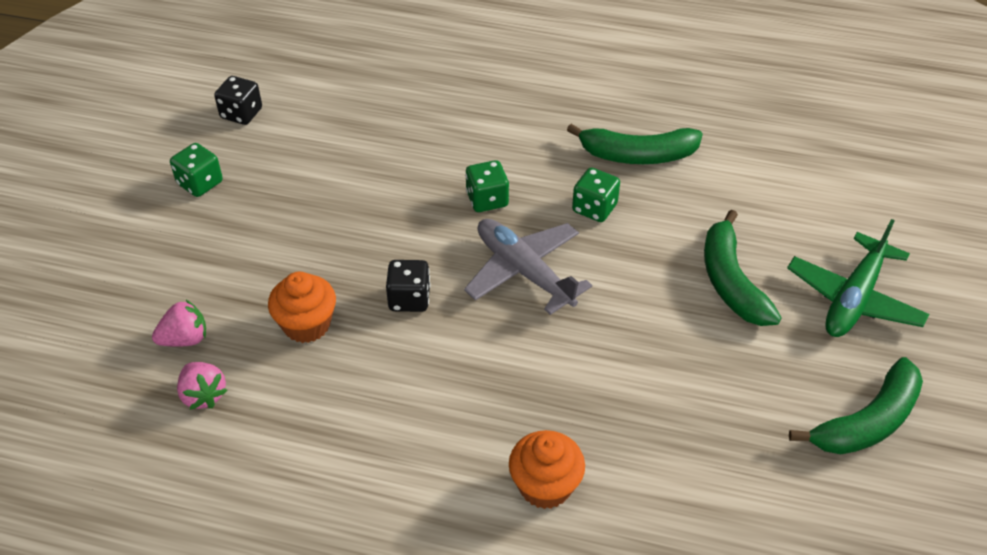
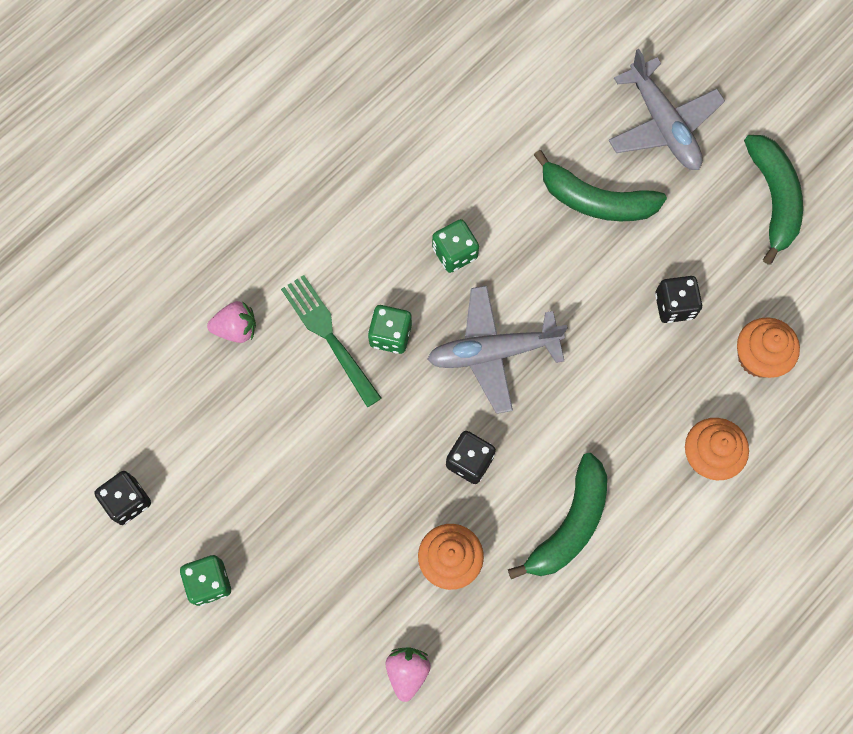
camera: 60 degrees left, 25 degrees up
pink strawberry [177,362,228,410] -> pink strawberry moved to [207,301,256,343]
green banana [567,124,703,164] -> green banana moved to [508,453,607,579]
green plane [787,219,929,337] -> grey plane [608,49,725,170]
none -> green fork [281,275,381,407]
none -> black dice [655,276,702,323]
none -> orange cupcake [737,317,800,378]

